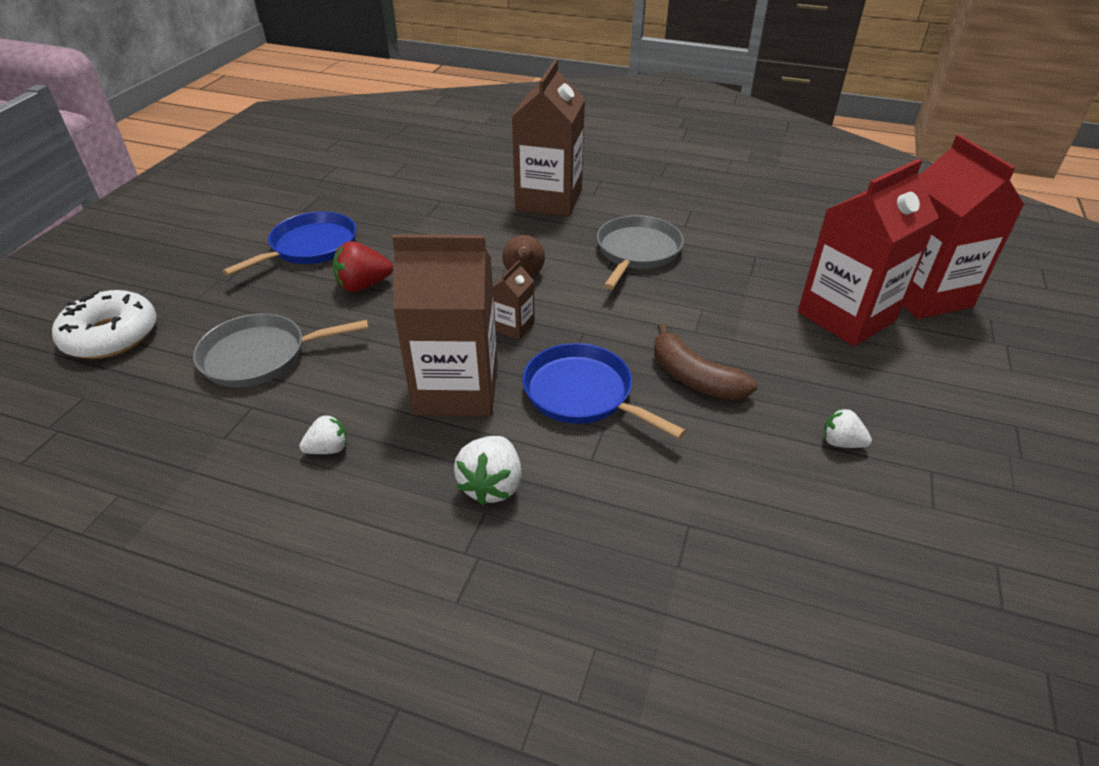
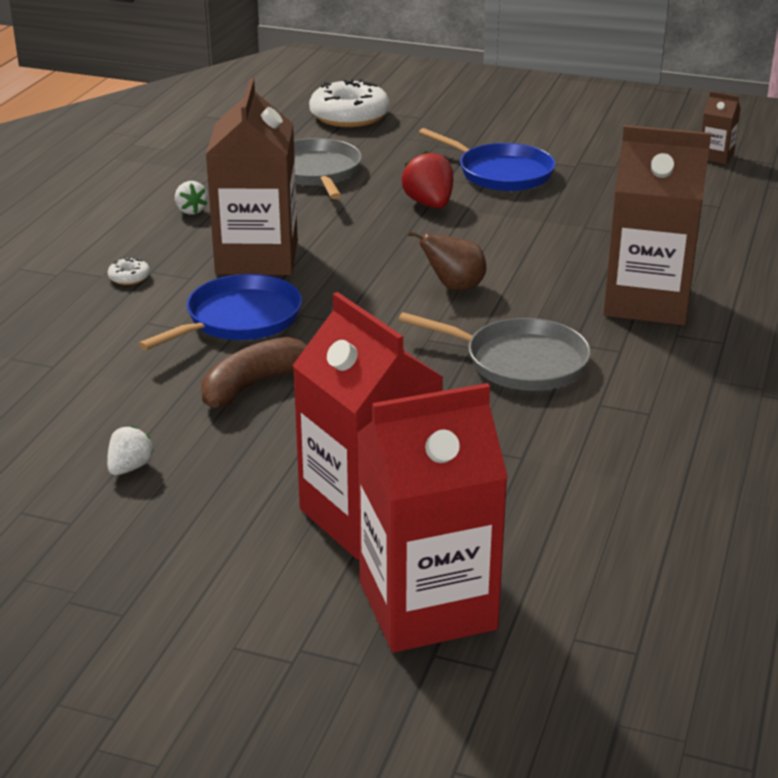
camera: 90 degrees right, 10 degrees down
white strawberry [454,436,522,505] -> white donut [108,257,150,285]
brown carton [493,260,535,340] -> brown carton moved to [701,91,741,164]

